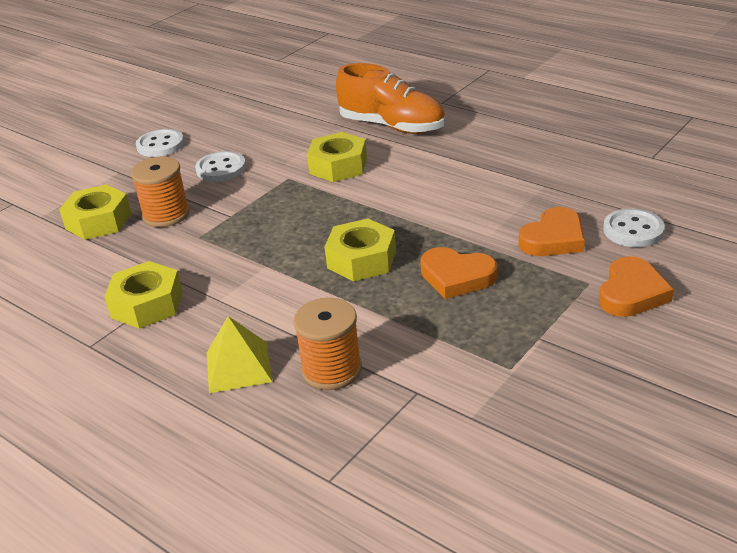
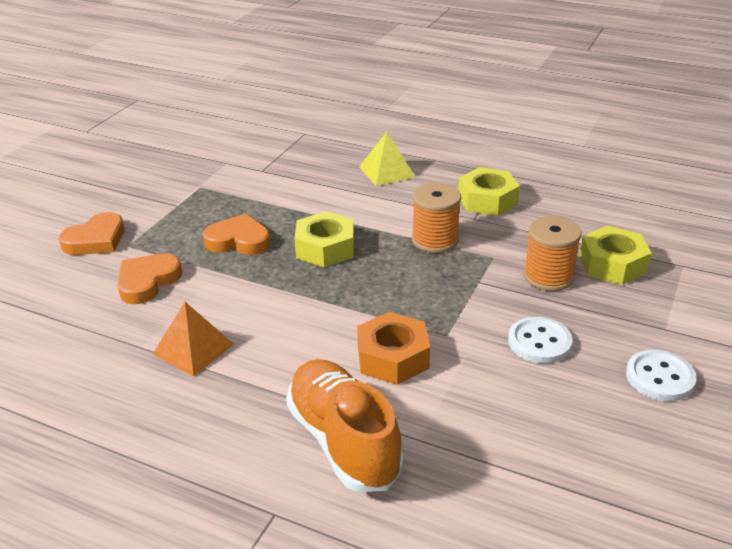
camera: 165 degrees right, 0 degrees up
orange spool [293,298,362,390] -> orange spool moved to [412,183,461,253]
yellow nut [307,132,367,182] -> orange nut [357,312,430,385]
orange shoe [336,63,445,134] -> orange shoe turned 45 degrees clockwise [286,359,404,492]
orange heart [599,256,674,317] -> orange heart turned 150 degrees counterclockwise [59,212,124,255]
white button [603,209,665,247] -> none
none -> orange pyramid [153,302,234,377]

